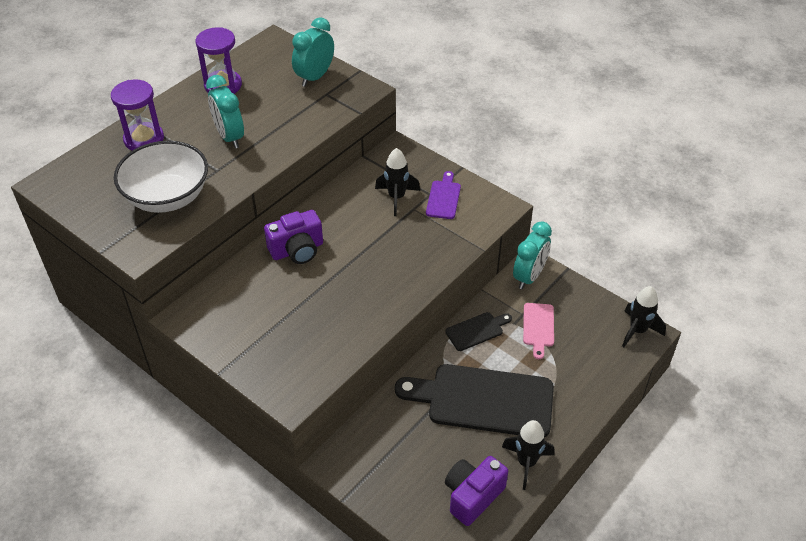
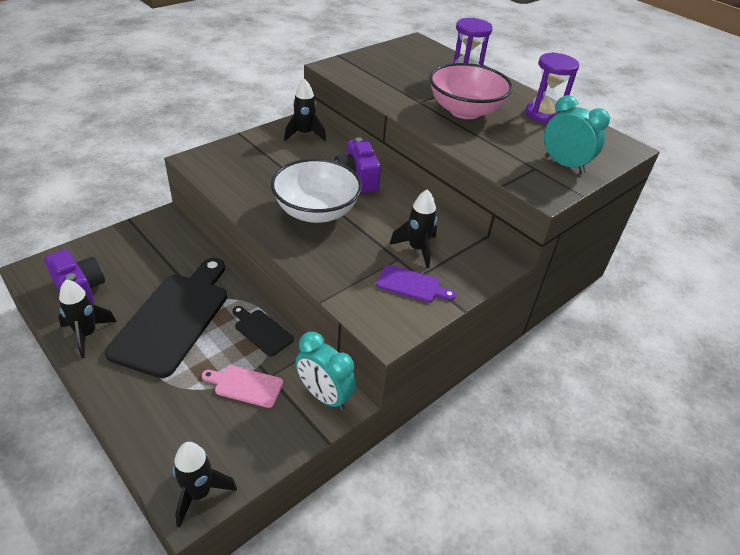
camera: 95 degrees right, 5 degrees down
white bowl [114,141,208,213] -> white bowl moved to [271,158,362,223]
turquoise clock [206,75,244,149] -> pink bowl [429,63,513,119]
black cutting board [445,312,512,351] -> black cutting board turned 150 degrees clockwise [232,306,294,357]
none -> black rocket [284,79,326,141]

